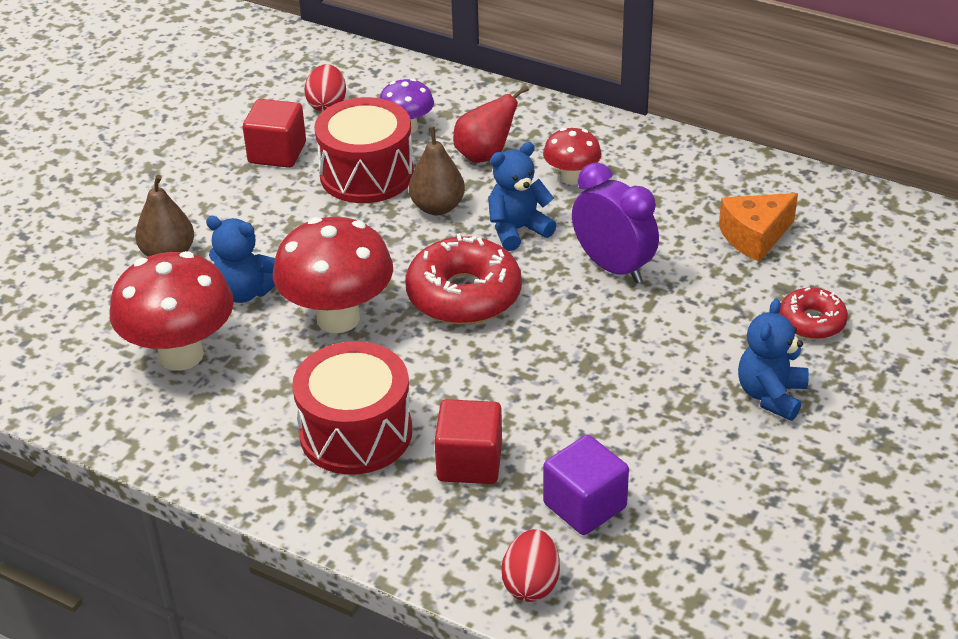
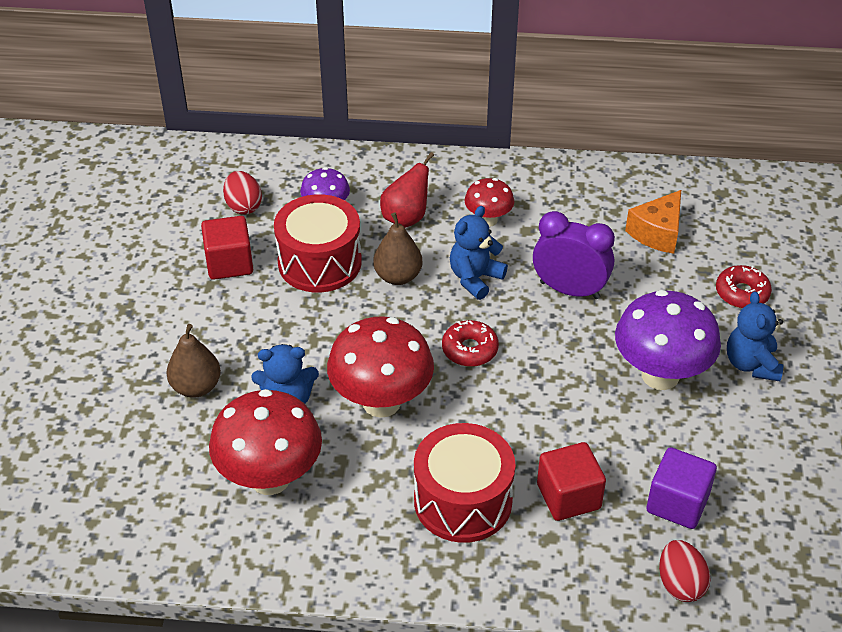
camera: 25 degrees left, 5 degrees up
red donut [406,233,522,325] -> red donut [442,320,499,367], size x0.57
none -> purple mushroom [615,290,721,390]

